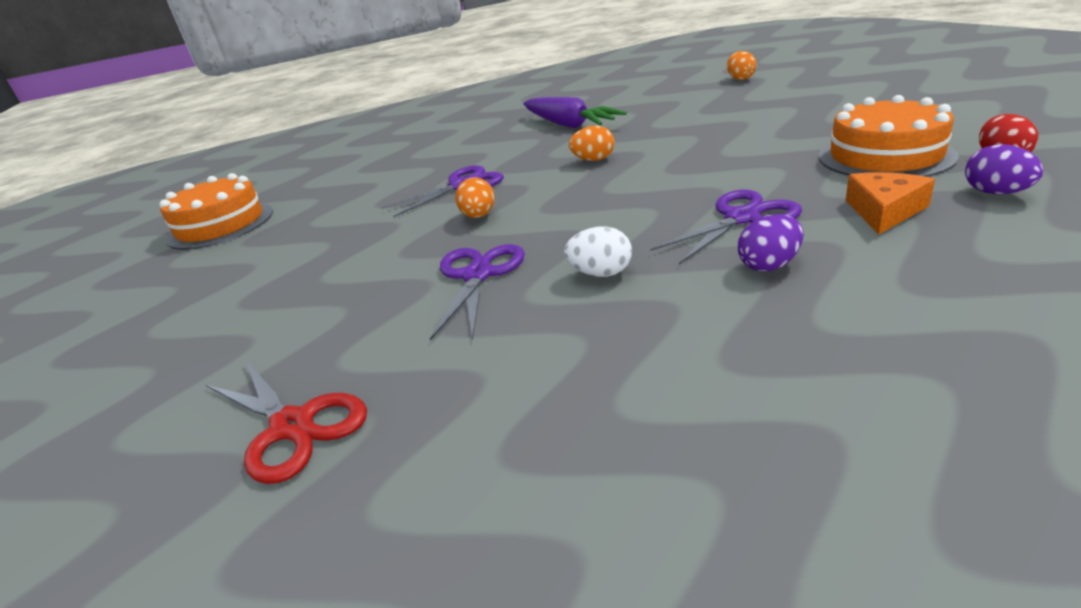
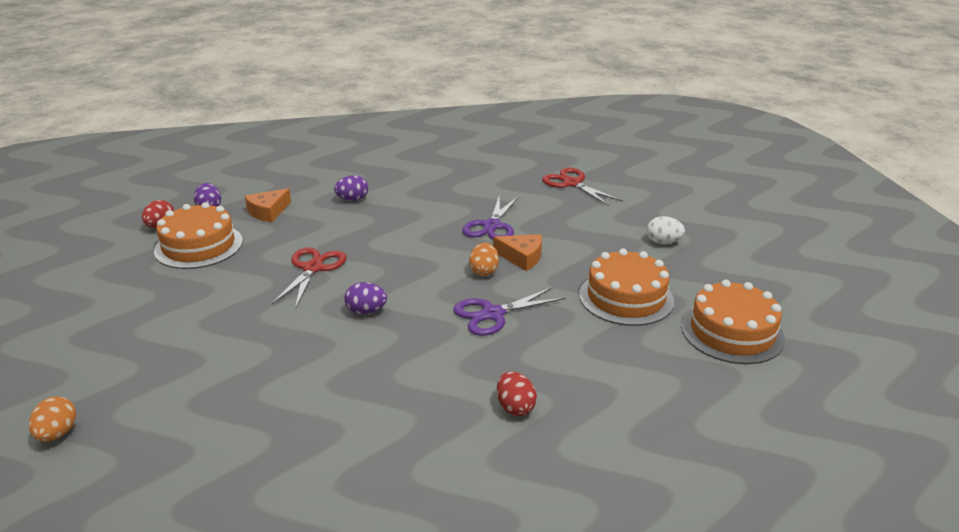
camera: 175 degrees left, 0 degrees up
purple carrot [523,97,627,128] -> none
white egg [564,227,632,277] -> white egg moved to [647,216,685,244]
orange egg [569,126,614,161] -> purple egg [344,282,387,314]
purple scissors [650,189,802,265] -> none
none -> red scissors [272,247,346,309]
none -> orange cheese [493,234,542,271]
none -> red egg [497,372,537,416]
none -> orange cake [579,248,674,326]

